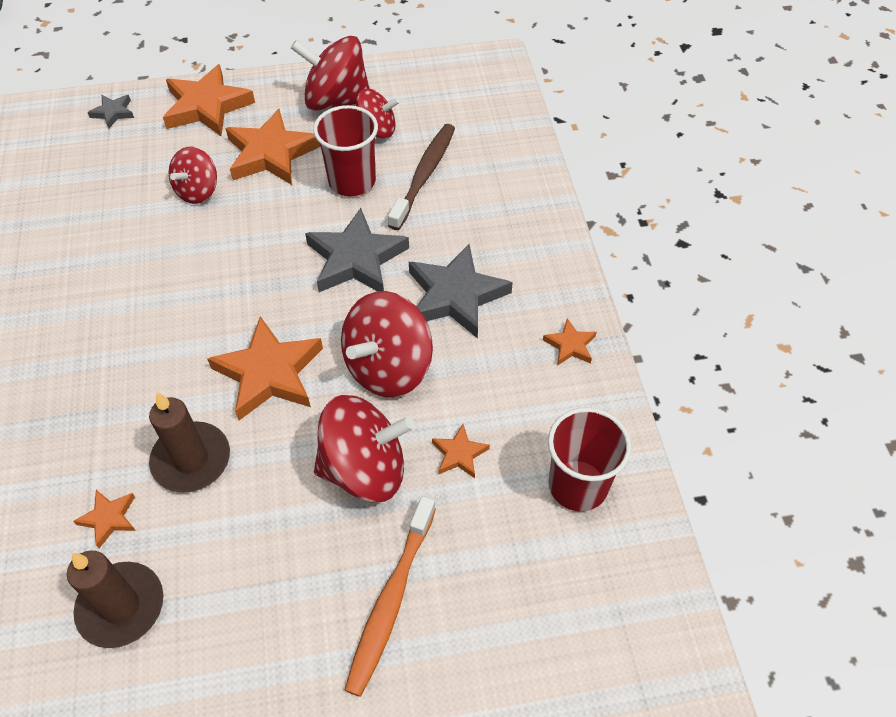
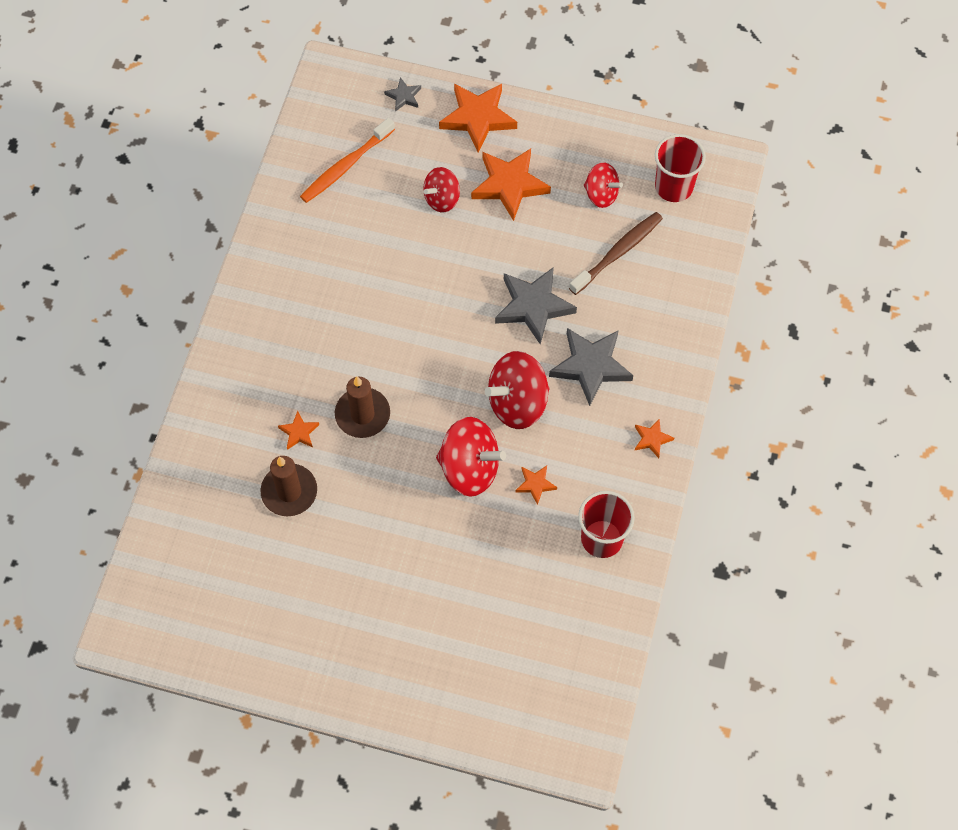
camera: 25 degrees right, 10 degrees up
orange star [207,316,323,420] -> none
red spinning top [291,36,370,111] -> none
red cup [313,105,378,196] -> red cup moved to [655,134,706,202]
orange toothbrush [345,496,436,697] -> orange toothbrush moved to [300,118,395,203]

